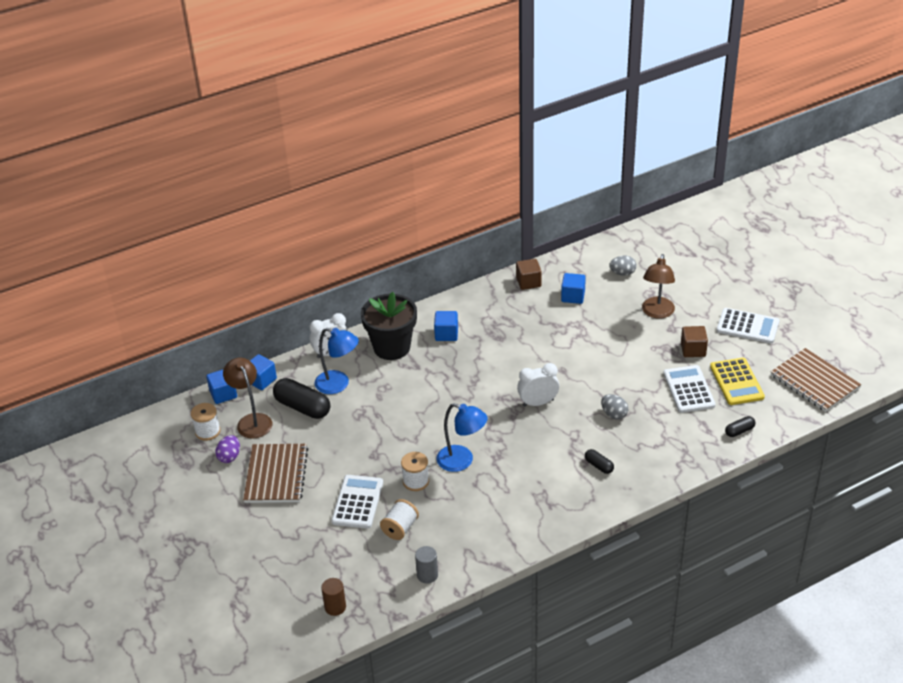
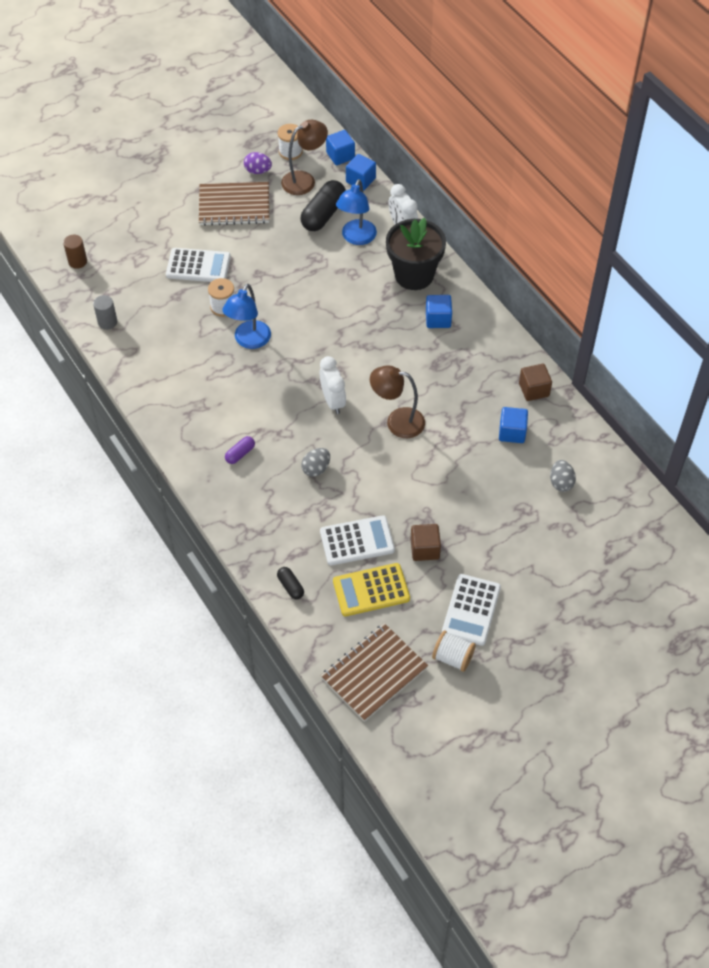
camera: 85 degrees right, 15 degrees up
white spool [380,499,419,540] -> white spool moved to [432,631,476,672]
black capsule [585,449,614,474] -> purple capsule [225,436,255,464]
brown lamp [642,254,675,319] -> brown lamp moved to [370,365,425,438]

